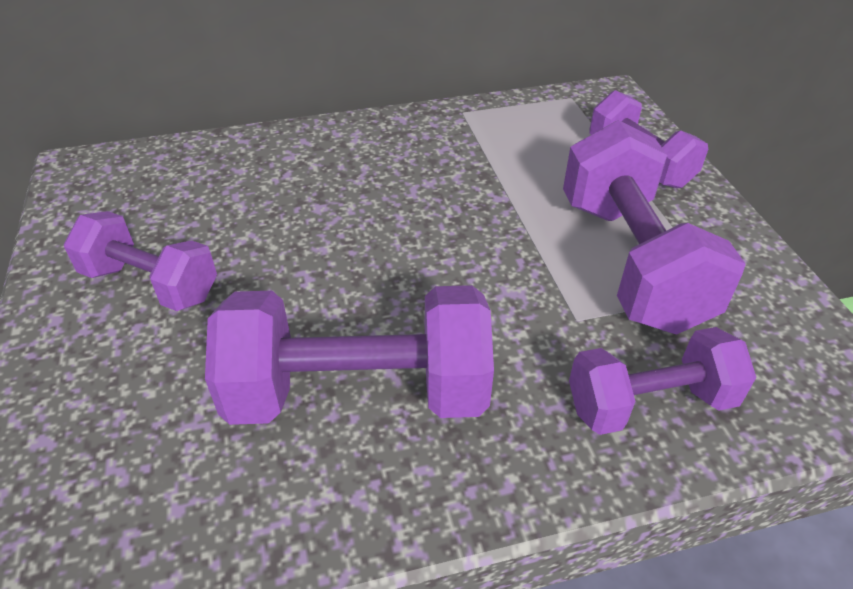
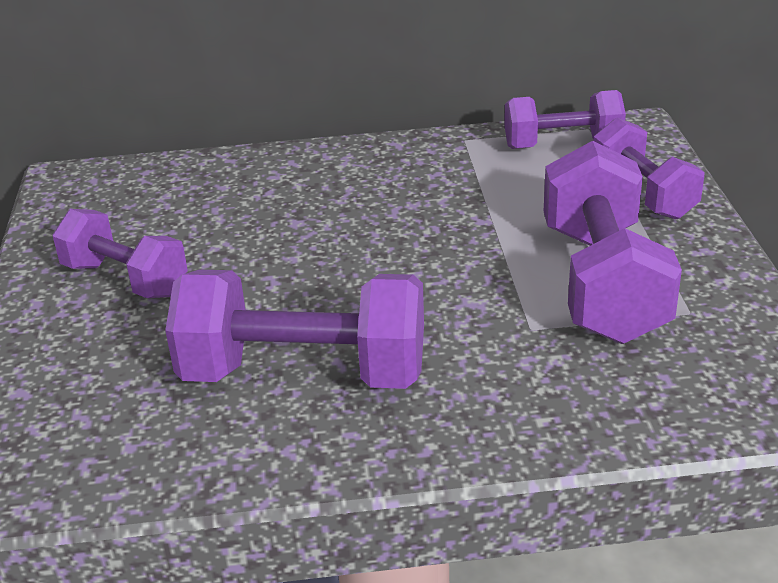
camera: 10 degrees right, 10 degrees down
purple dumbbell [569,327,756,435] -> purple dumbbell moved to [504,90,626,149]

